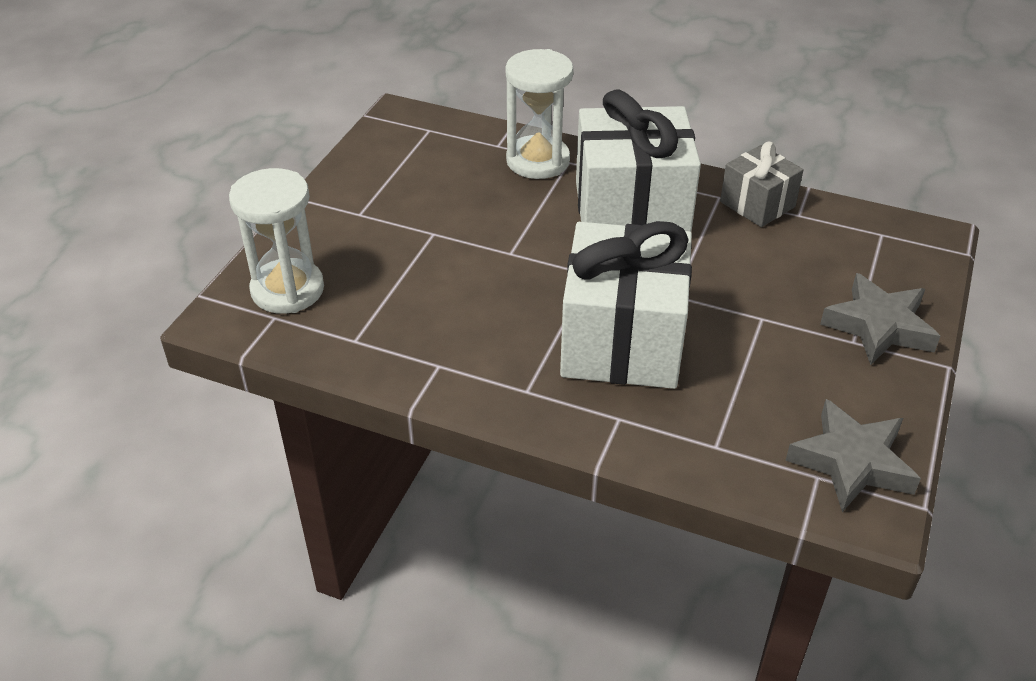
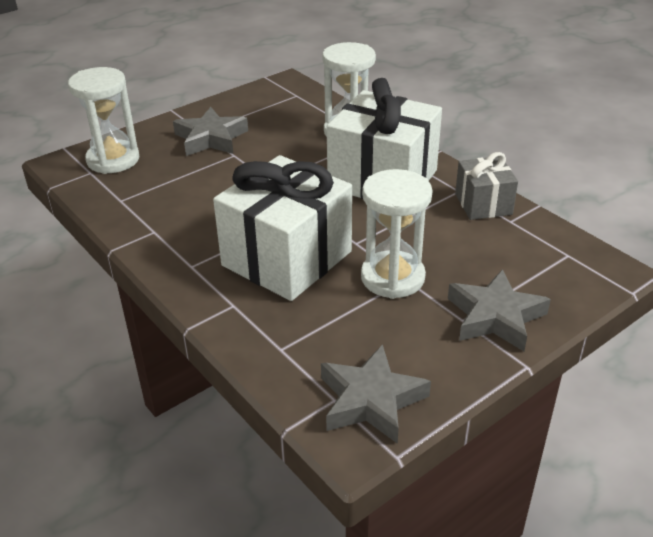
camera: 30 degrees right, 5 degrees down
none -> grey star [173,107,248,156]
none -> white hourglass [361,169,433,299]

